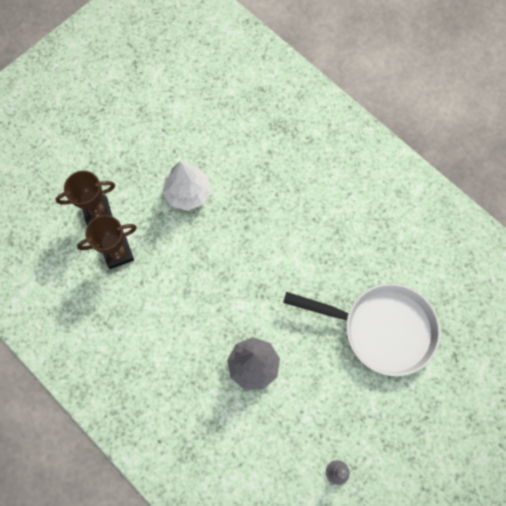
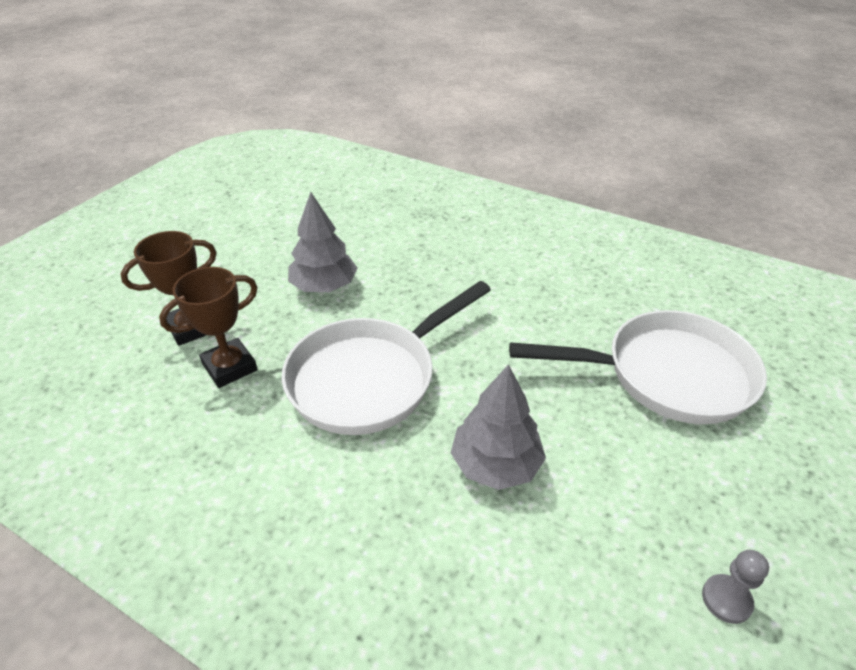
camera: 15 degrees left, 30 degrees down
white tree [163,161,211,211] -> grey tree [288,192,358,292]
none -> white pan [282,281,491,435]

